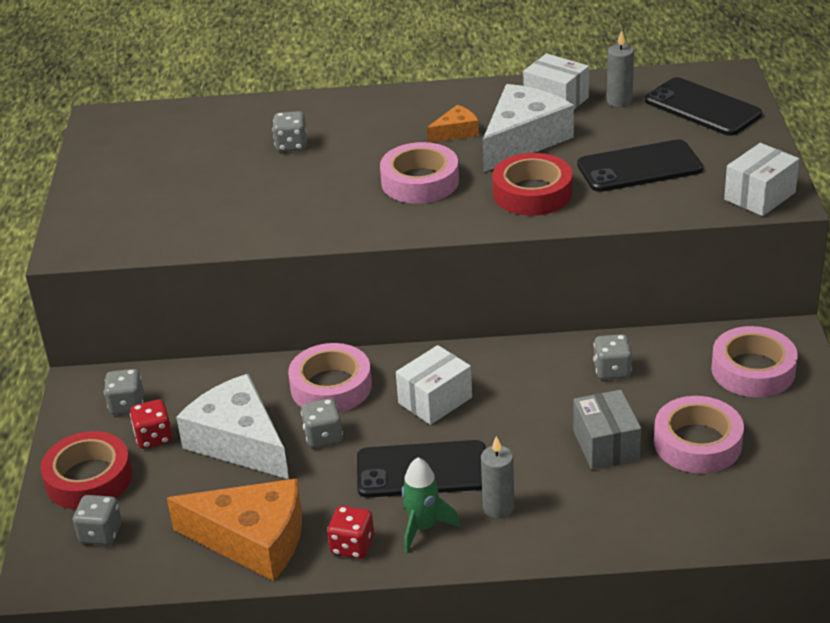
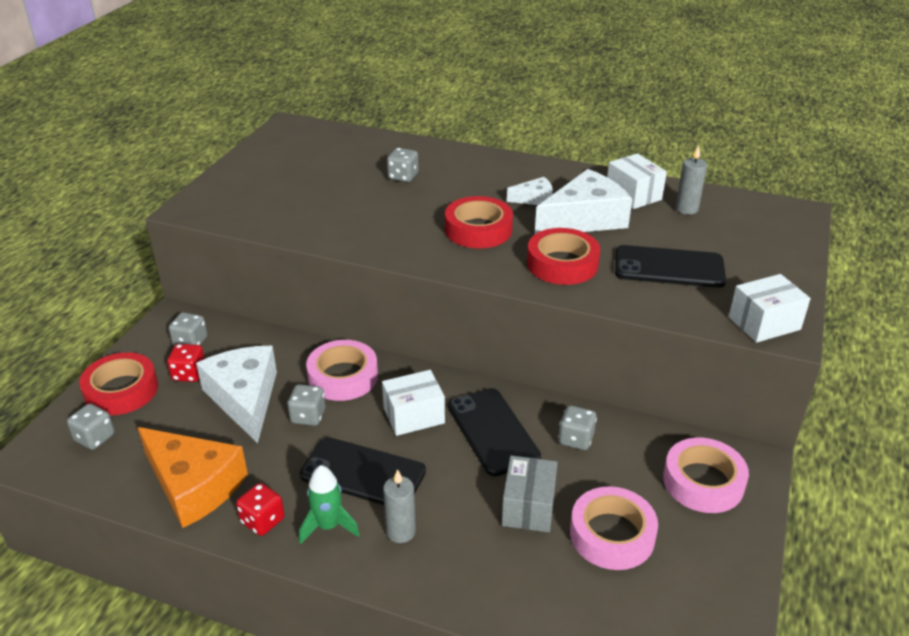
camera: 20 degrees right, 0 degrees up
pink tape [380,142,459,204] -> red tape [445,196,513,248]
orange cheese [427,105,479,143] -> white cheese [507,177,553,205]
black phone [645,77,762,136] -> black phone moved to [448,388,541,476]

